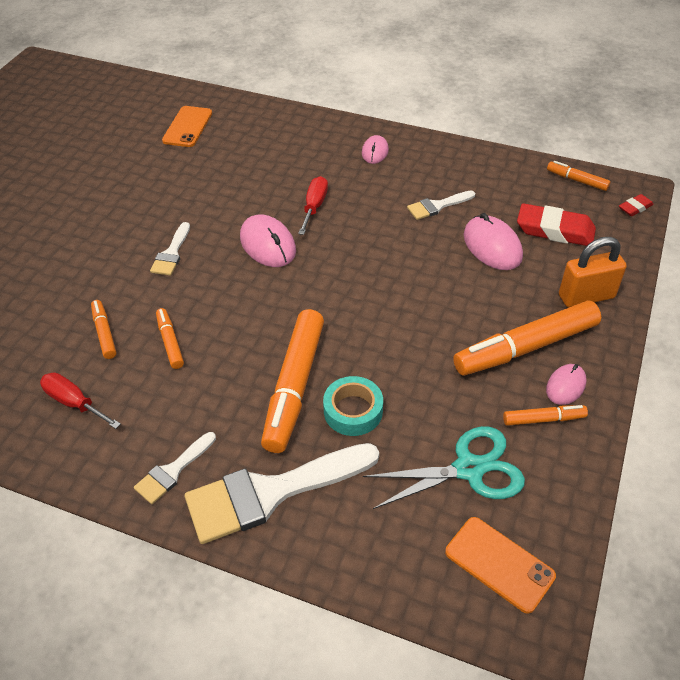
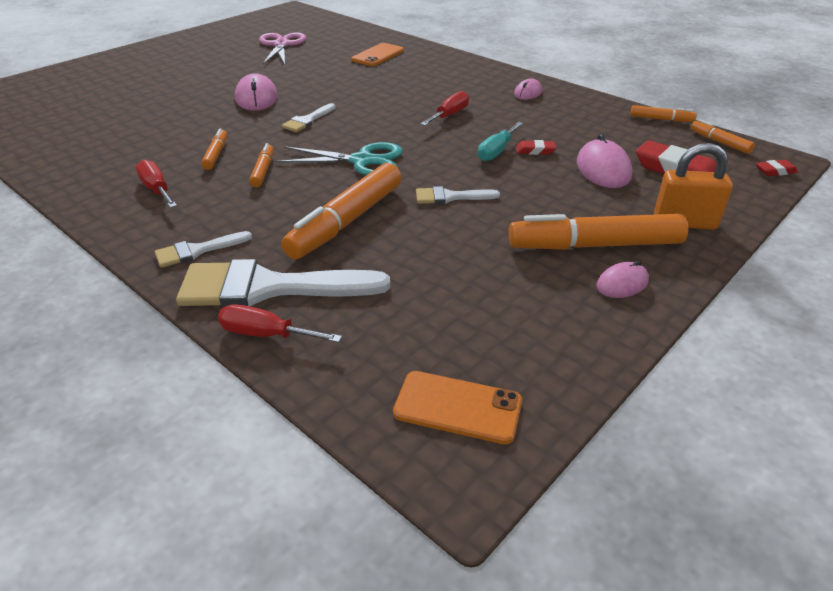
camera: 20 degrees right, 10 degrees down
pink mouse [240,215,296,267] -> pink mouse moved to [235,73,278,111]
turquoise tape [323,376,383,436] -> none
turquoise scissors [363,426,525,509] -> turquoise scissors moved to [276,142,403,176]
white brush [407,191,475,220] -> white brush moved to [416,186,500,204]
orange phone [445,517,556,614] -> orange phone turned 45 degrees counterclockwise [393,371,522,444]
orange marker [503,405,588,426] -> orange marker moved to [630,105,697,122]
none -> red screwdriver [218,304,342,343]
none -> pink scissors [259,32,306,64]
none -> turquoise screwdriver [478,122,523,161]
none -> red eraser [516,140,556,155]

